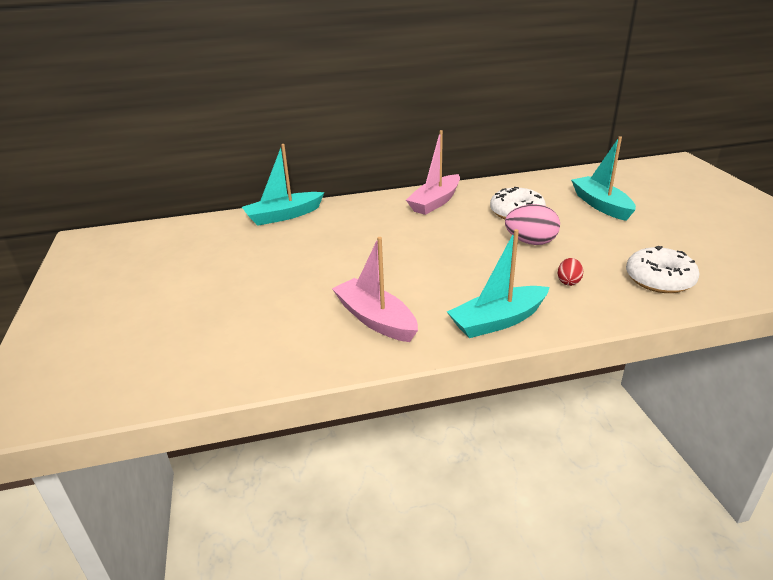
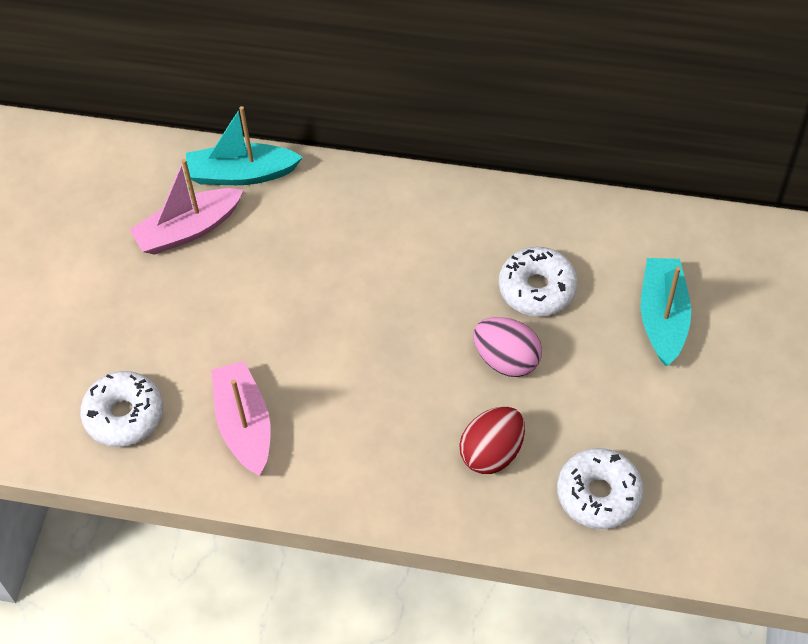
camera: 25 degrees right, 25 degrees up
pink boat [406,130,460,215] -> pink boat moved to [129,159,244,255]
turquoise boat [447,229,550,338] -> none
red egg [557,258,583,286] -> red egg [459,407,525,474], size x1.82
none -> white donut [80,371,163,447]

